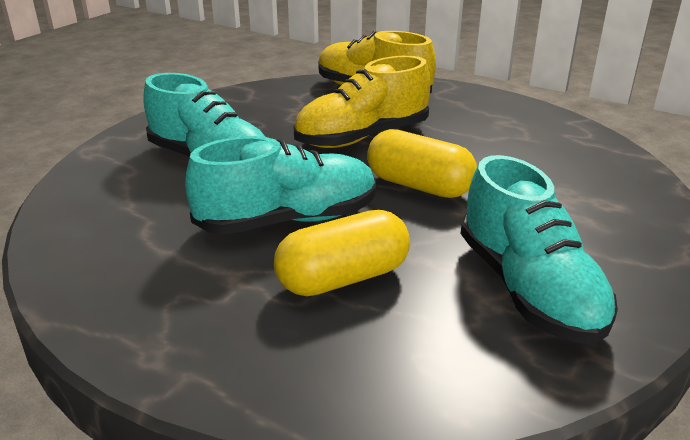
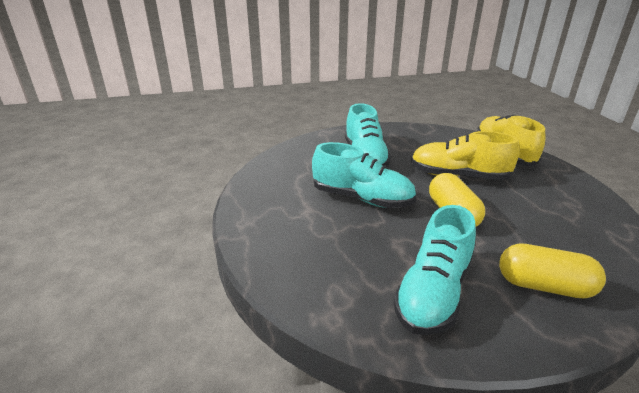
camera: 45 degrees right, 0 degrees up
yellow capsule [274,210,410,296] -> yellow capsule moved to [499,243,606,298]

